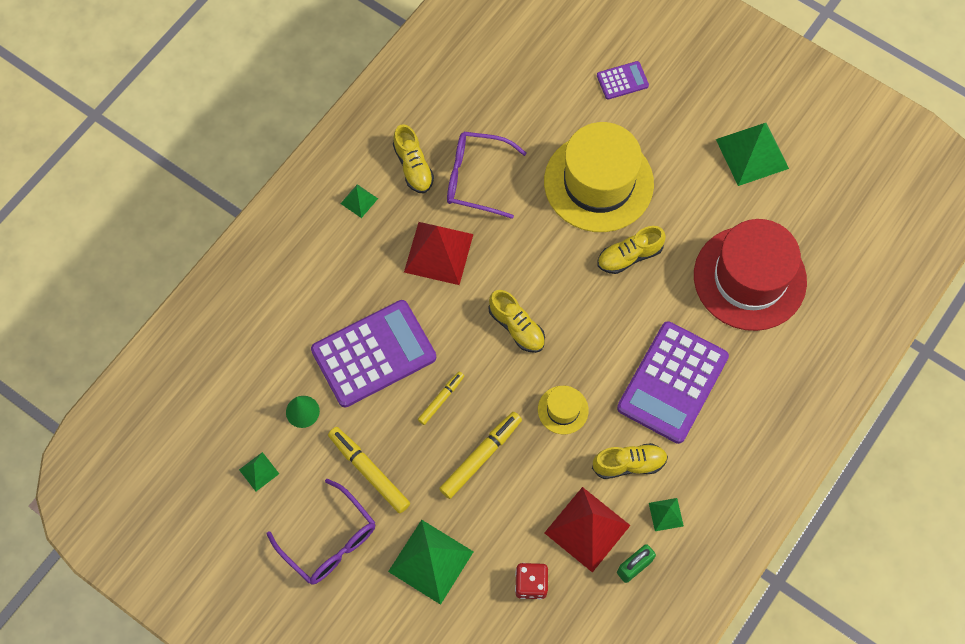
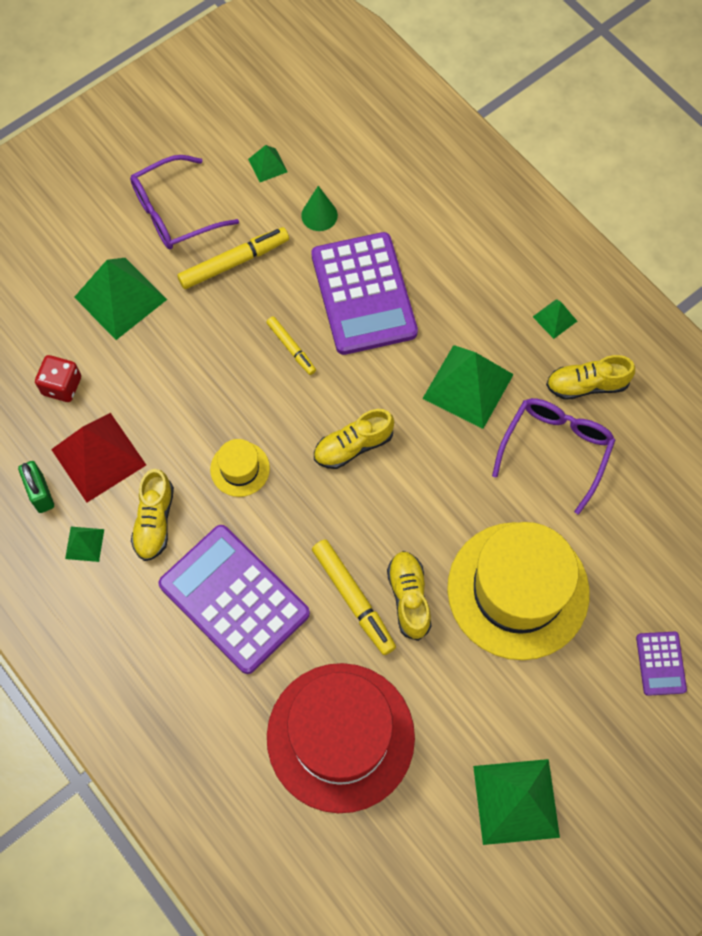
camera: 105 degrees right, 0 degrees up
red pyramid [404,222,473,285] -> green pyramid [422,345,514,429]
yellow marker [439,412,522,499] -> yellow marker moved to [312,539,396,655]

